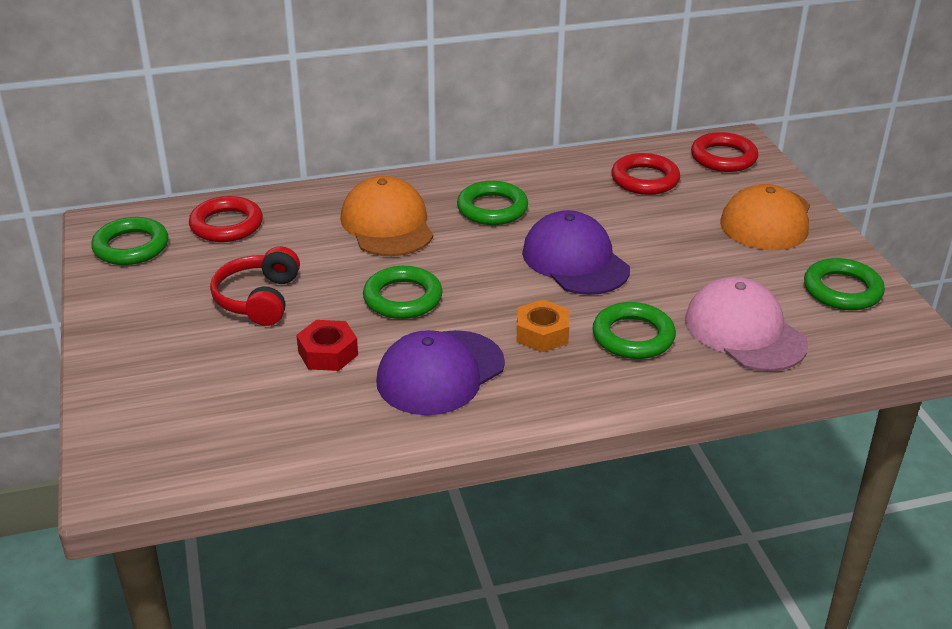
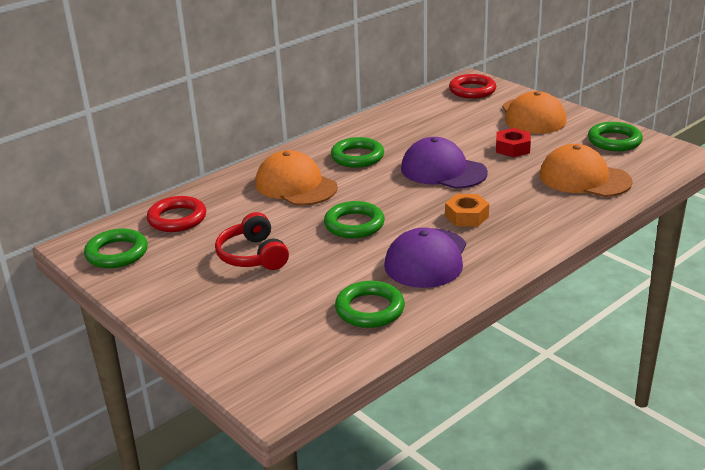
camera: 25 degrees left, 5 degrees down
red nut [296,320,358,371] -> red nut moved to [496,128,531,157]
green ring [593,302,676,359] -> green ring moved to [335,281,405,328]
red ring [611,153,680,195] -> none
pink cap [685,277,809,372] -> orange cap [539,144,633,197]

